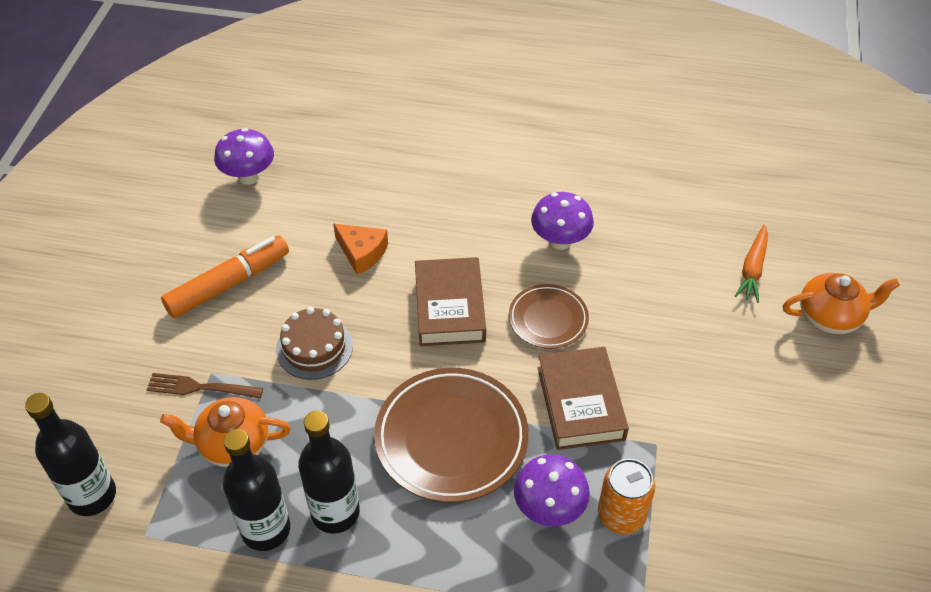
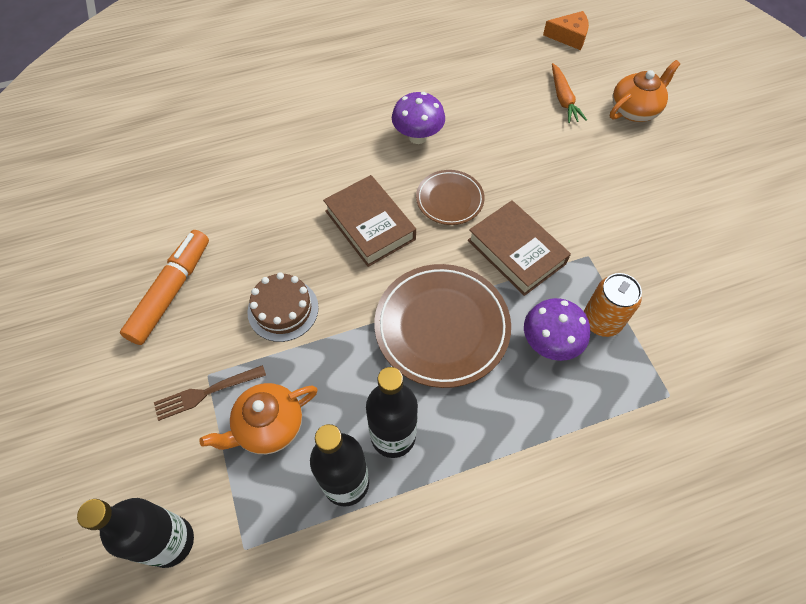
camera: 30 degrees left, 10 degrees up
purple mushroom [214,128,274,185] -> none
orange cheese [333,224,388,275] -> orange cheese moved to [543,11,589,50]

